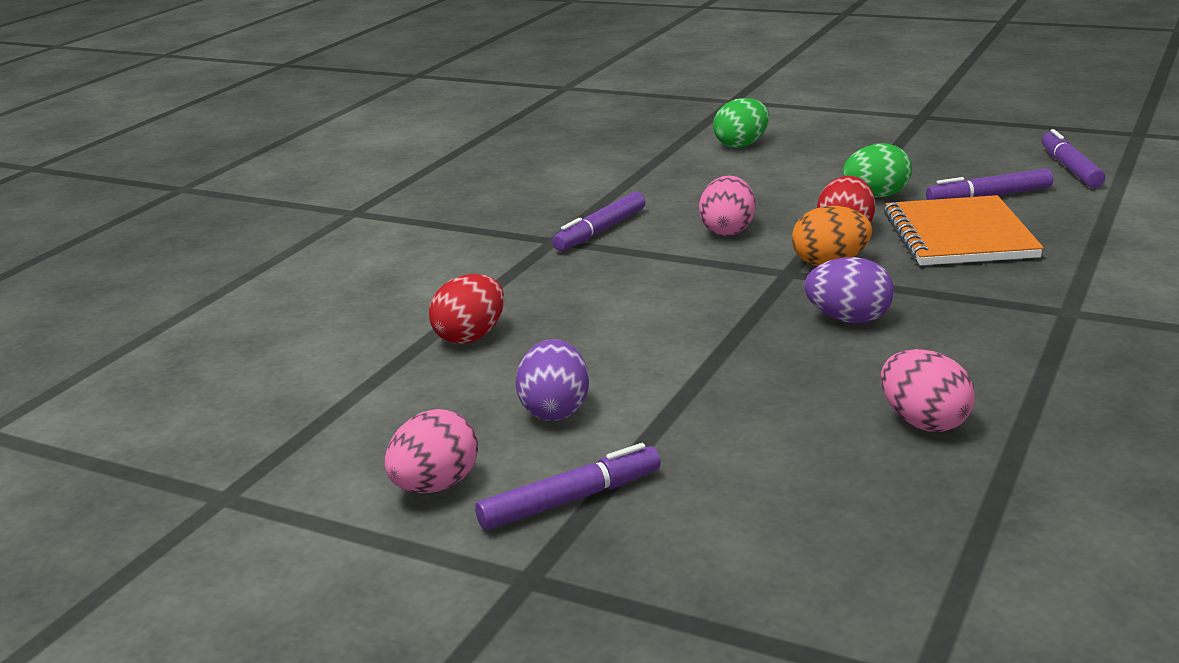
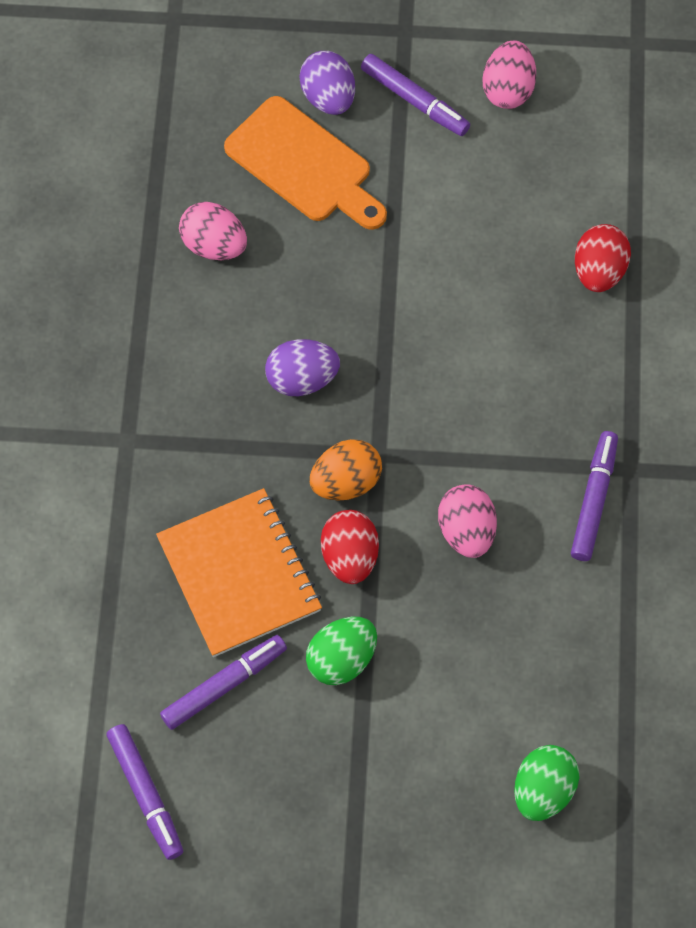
camera: 155 degrees right, 40 degrees up
purple marker [475,443,661,530] -> purple marker turned 90 degrees counterclockwise [361,54,470,136]
purple egg [516,339,589,421] -> purple egg moved to [299,51,355,115]
none -> orange cutting board [224,96,387,230]

